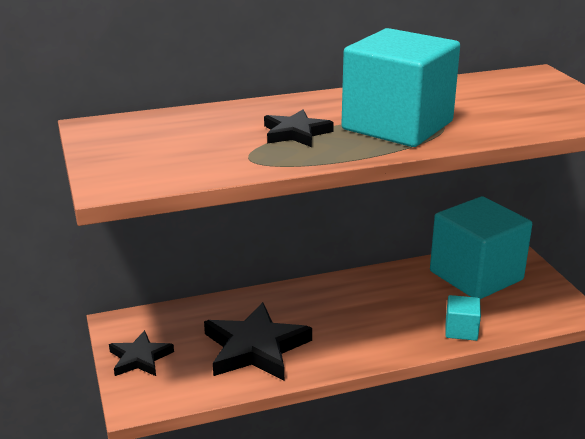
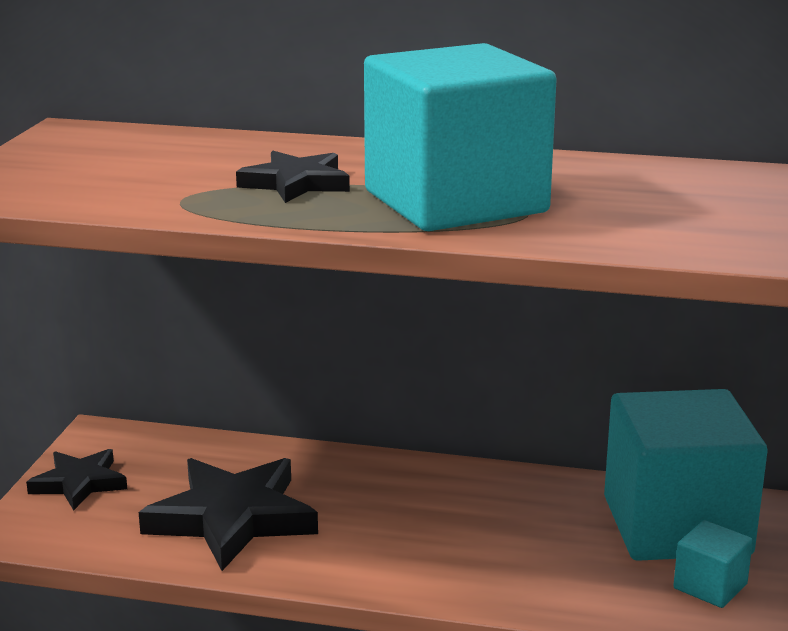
camera: 30 degrees right, 5 degrees down
turquoise cube [446,295,481,341] -> turquoise cube moved to [673,520,753,608]

